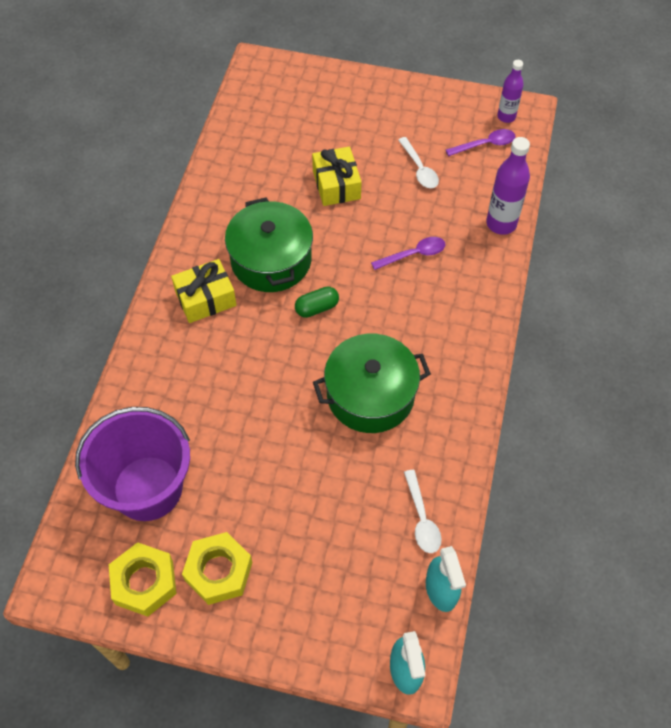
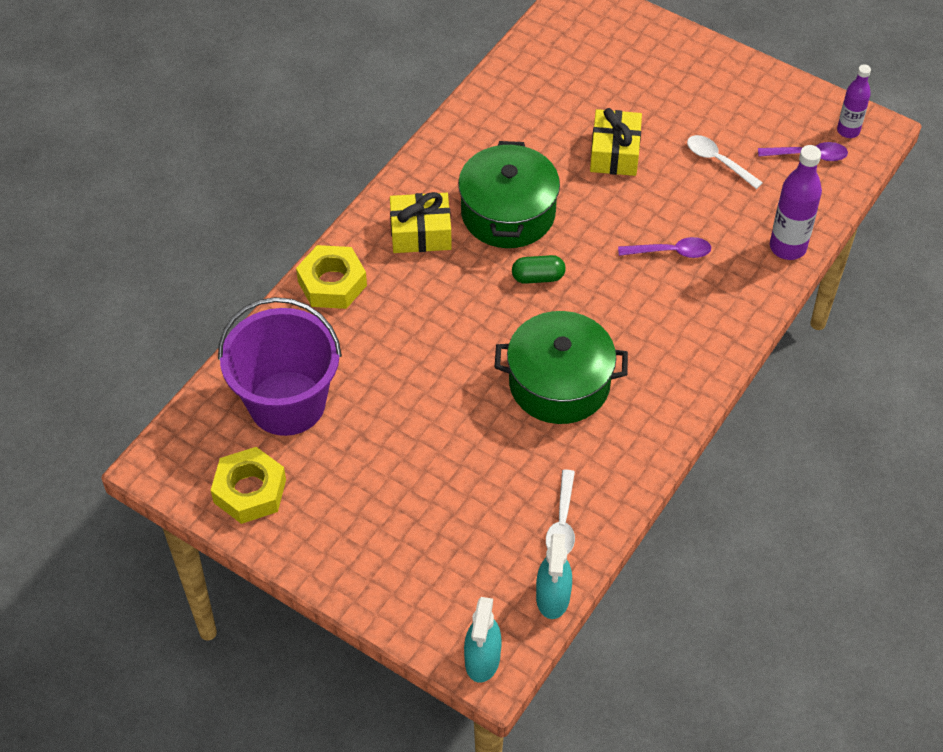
camera: 20 degrees right, 5 degrees down
yellow nut [182,532,252,605] -> yellow nut moved to [296,245,367,309]
white spoon [398,137,439,188] -> white spoon turned 135 degrees clockwise [687,135,763,189]

